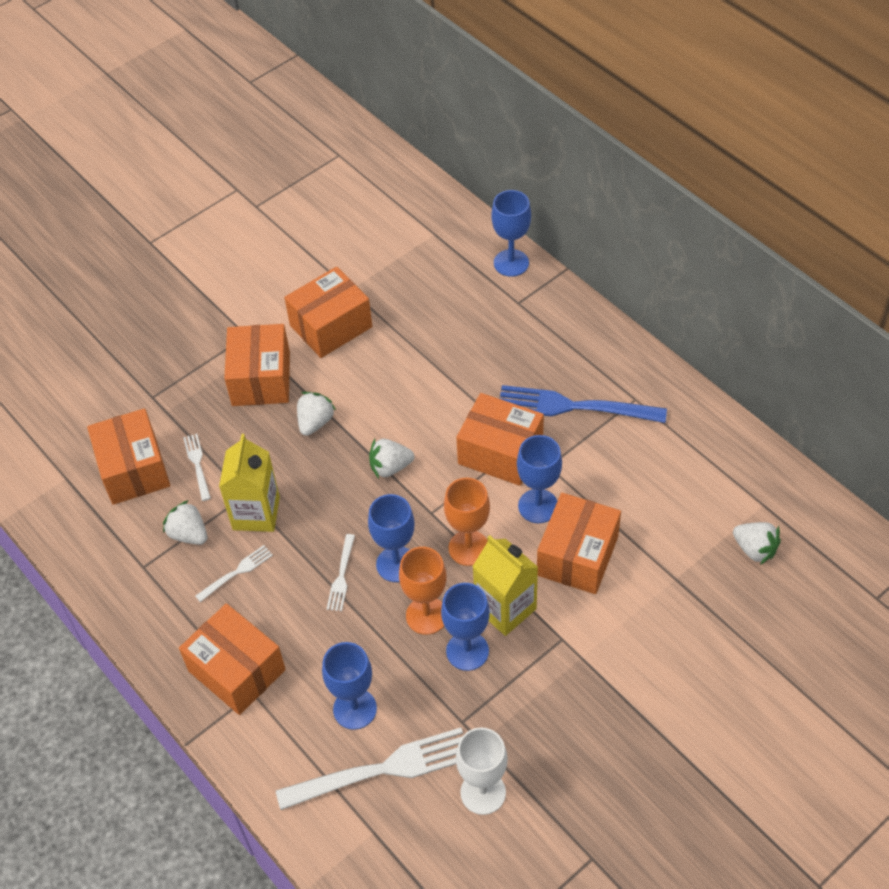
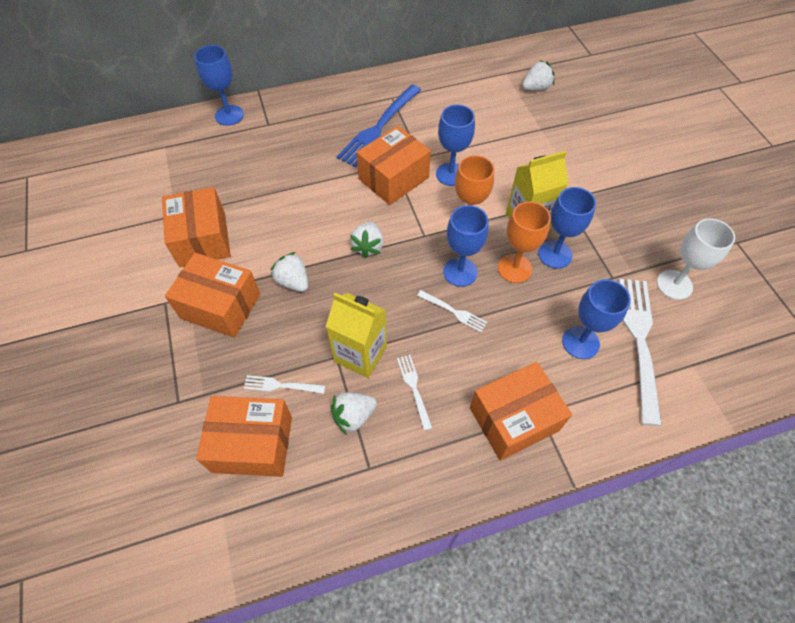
camera: 70 degrees left, 5 degrees up
orange box [537,493,621,594] -> none

